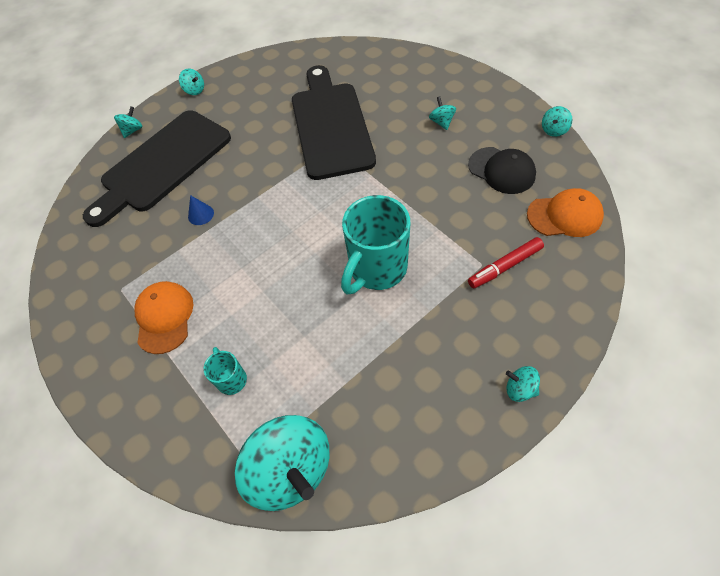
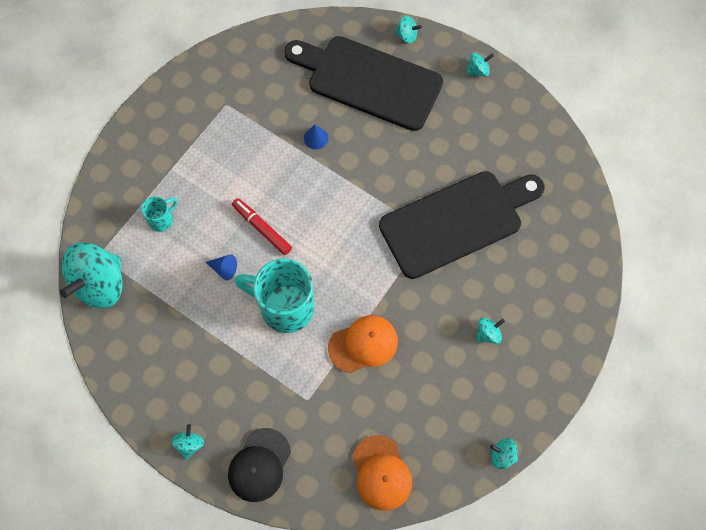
camera: 70 degrees right, 10 degrees up
orange cap [134,281,193,354] -> orange cap moved to [328,315,398,373]
turquoise spinning top [179,69,204,95] -> turquoise spinning top turned 135 degrees counterclockwise [466,53,494,77]
black cap [468,147,536,194] -> black cap moved to [228,428,291,502]
red marker [468,237,544,288] -> red marker moved to [232,198,292,255]
none -> blue cone [206,254,237,280]

